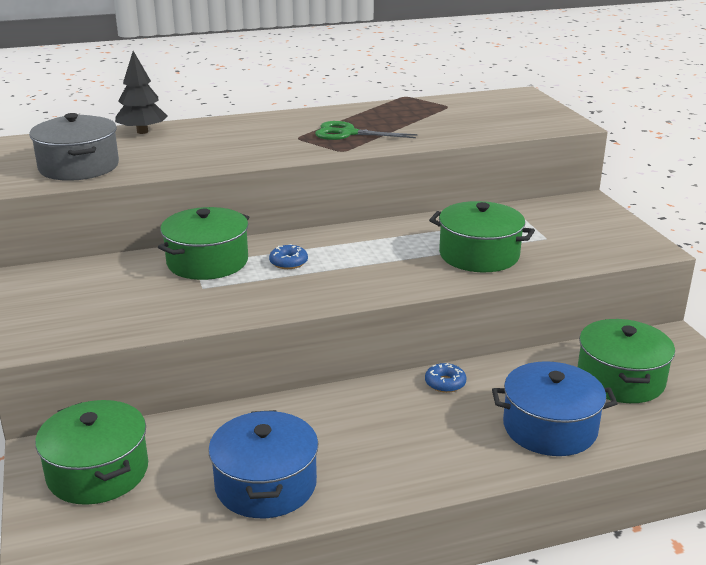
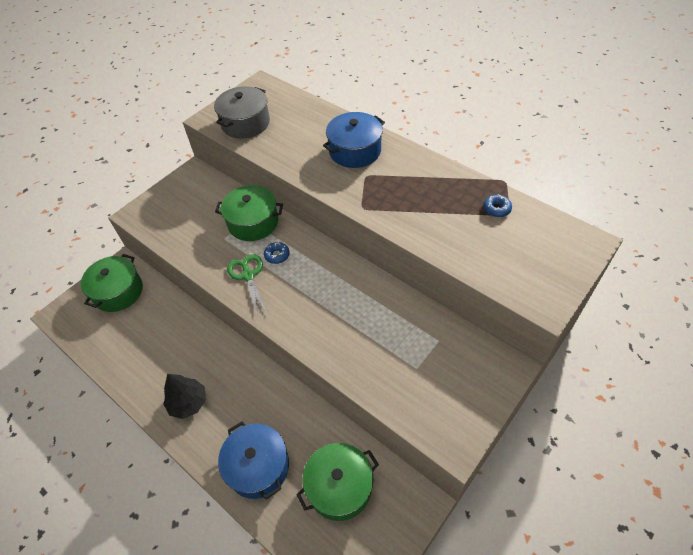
camera: 60 degrees right, 25 degrees up
black tree [115,51,167,134] -> black tree moved to [163,374,206,419]
blue pot [208,410,318,518] -> blue pot moved to [323,112,385,168]
green scissors [315,121,418,140] -> green scissors moved to [227,254,267,317]
blue donut [425,363,467,393] -> blue donut moved to [483,195,512,217]
green pot [429,201,535,272] -> none

